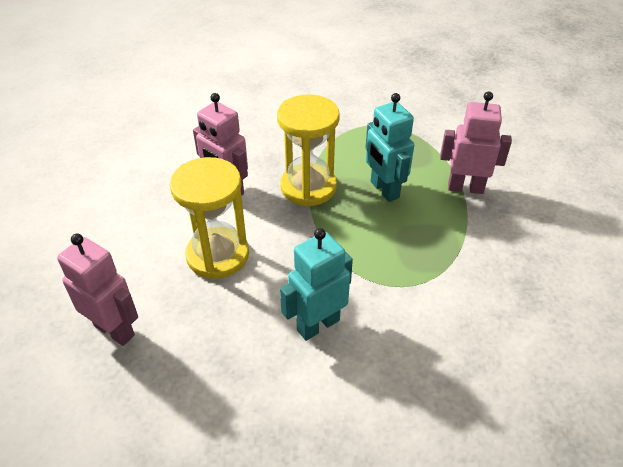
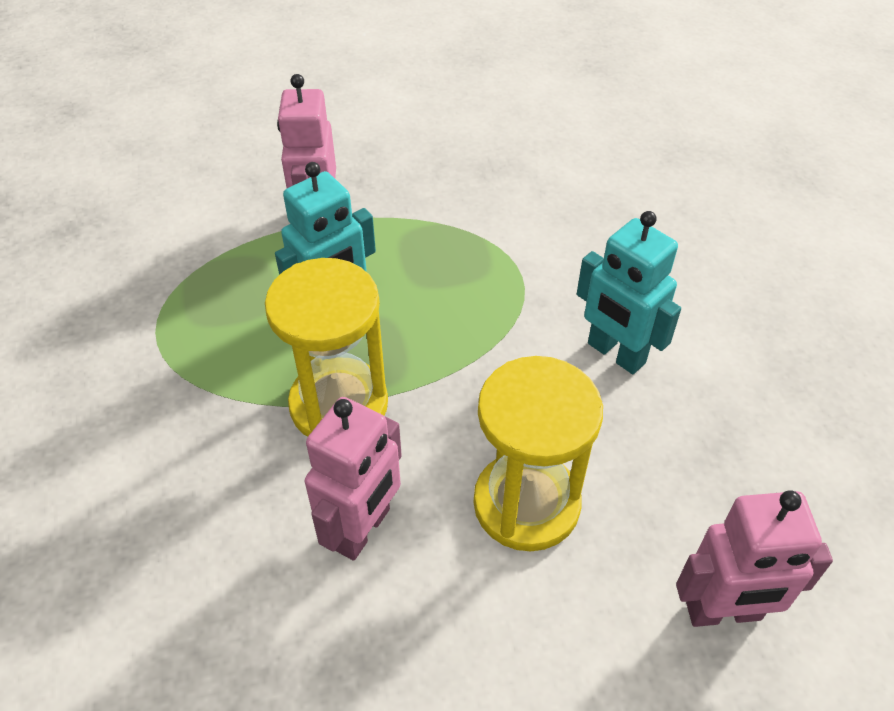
camera: 100 degrees left, 5 degrees up
pink robot [57,234,138,346] -> pink robot turned 120 degrees counterclockwise [676,490,833,627]

